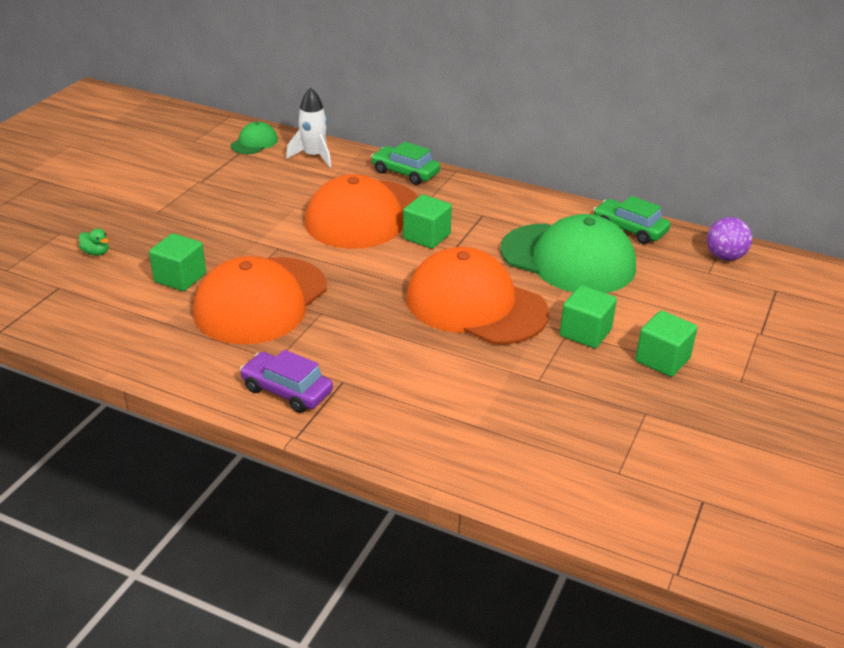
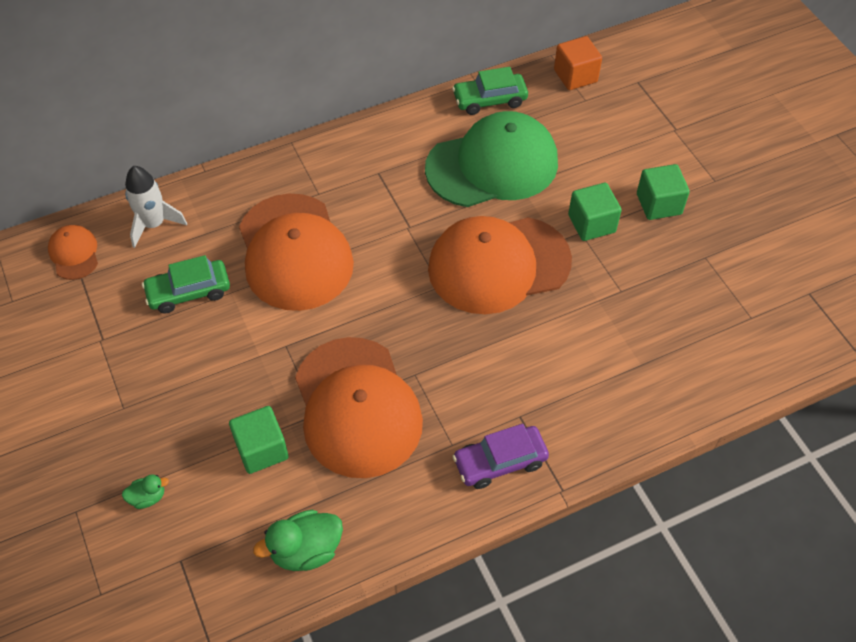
camera: 50 degrees left, 20 degrees up
green cap [231,122,278,154] -> orange cap [48,225,98,280]
green car [371,142,440,185] -> green car moved to [142,255,230,314]
green cube [403,195,452,249] -> none
purple ball [707,217,752,261] -> orange cube [554,36,602,90]
none -> green duck [253,510,343,571]

